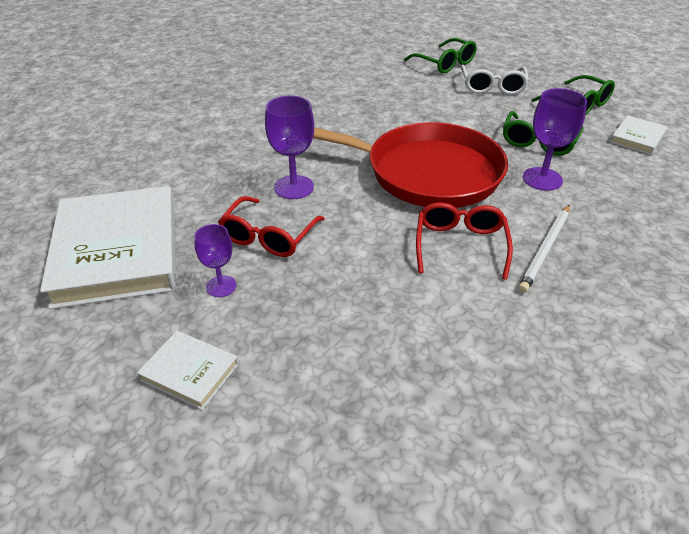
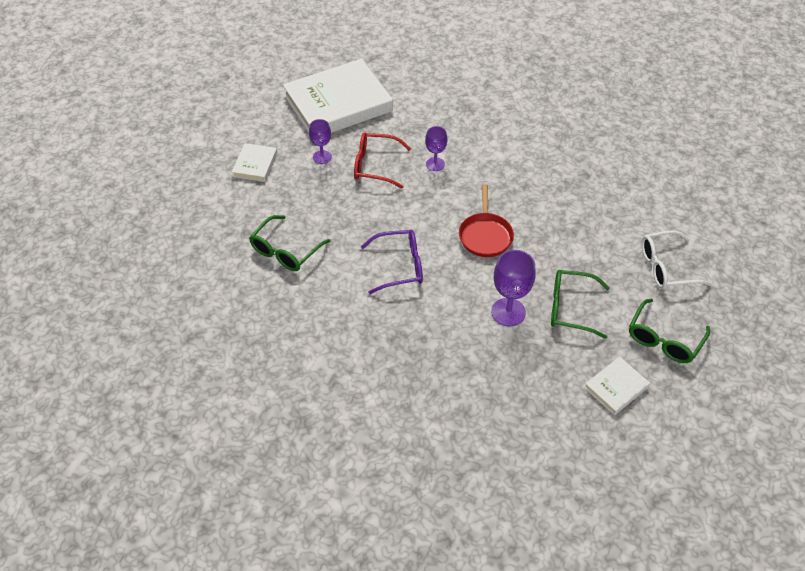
camera: 75 degrees right, 10 degrees up
purple goblet [265,95,314,199] -> purple goblet [425,126,447,171], size x0.63
red pan [313,122,508,208] -> red pan [459,184,514,257], size x0.49
green glasses [404,38,477,74] -> green glasses moved to [249,215,330,271]
red glasses [416,202,513,280] -> purple glasses [361,230,423,294]
white pencil [518,205,570,293] -> none
white book [610,115,668,155] -> white book turned 60 degrees counterclockwise [584,357,650,415]

